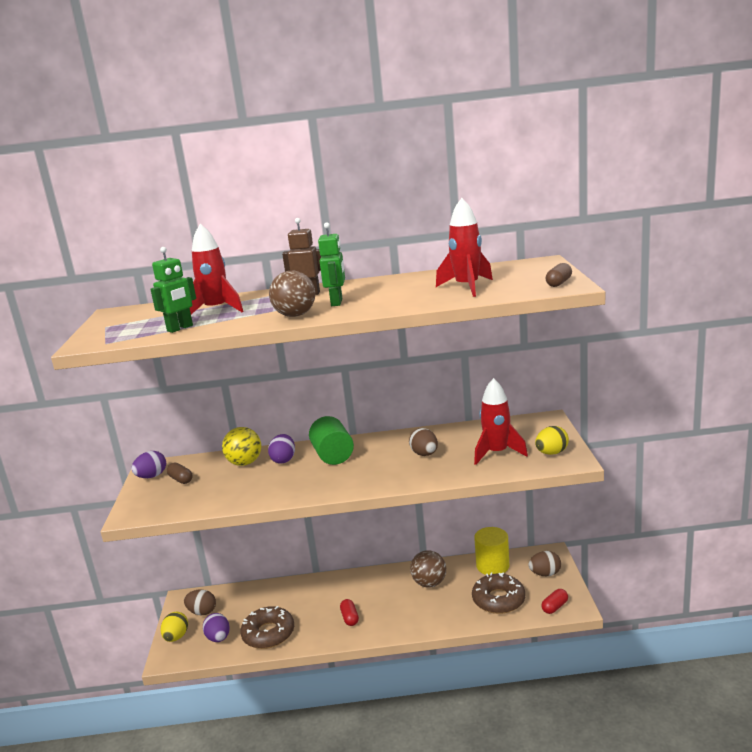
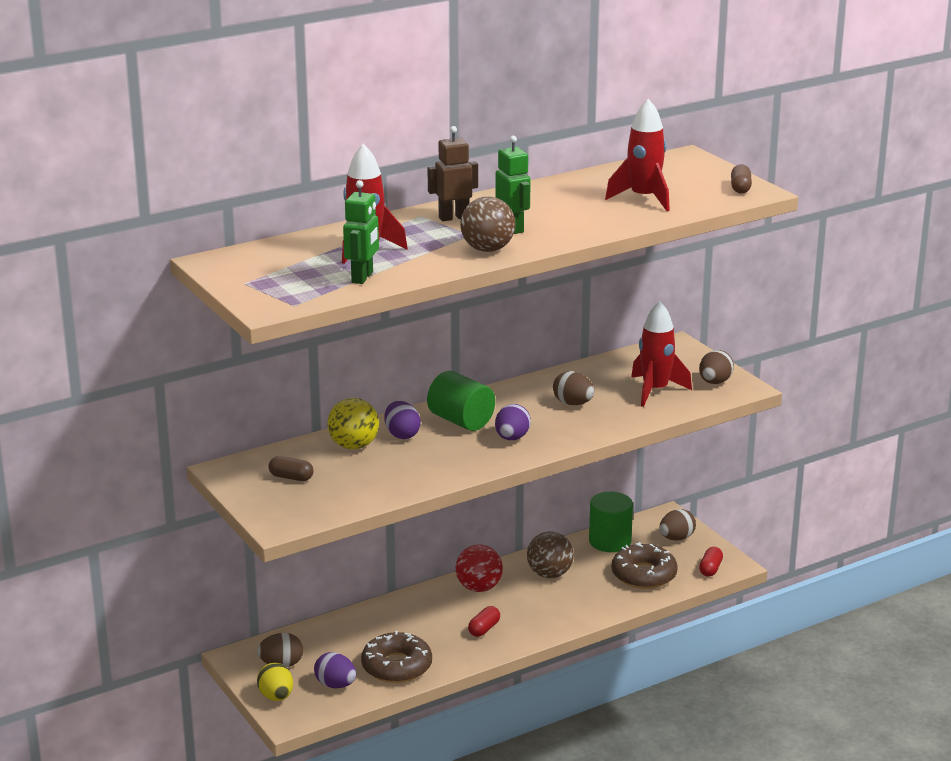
camera: 30 degrees left, 5 degrees up
purple egg [131,451,166,478] -> purple egg moved to [495,404,531,440]
red capsule [340,599,359,626] -> red capsule turned 75 degrees clockwise [468,606,500,637]
yellow cylinder [474,527,509,575] -> green cylinder [589,492,633,552]
yellow egg [535,426,569,455] -> brown egg [699,350,734,384]
none -> red ball [456,544,503,592]

